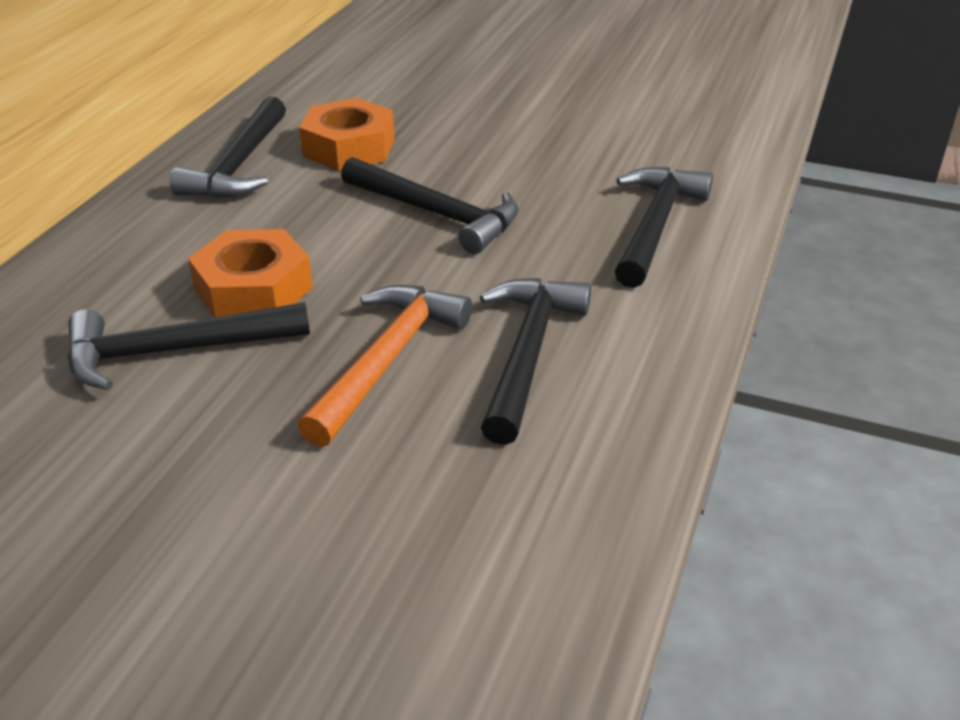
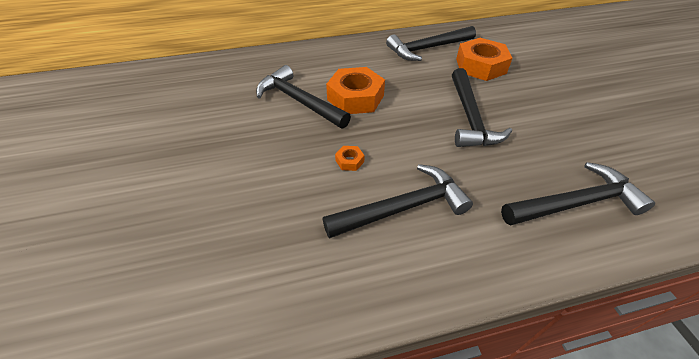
camera: 55 degrees right, 10 degrees up
orange hammer [298,285,472,447] -> orange nut [335,146,365,171]

